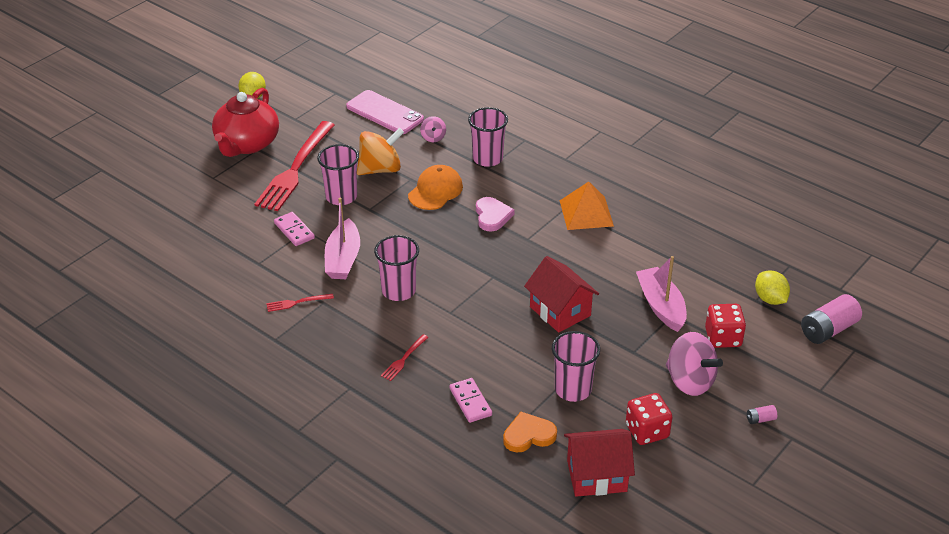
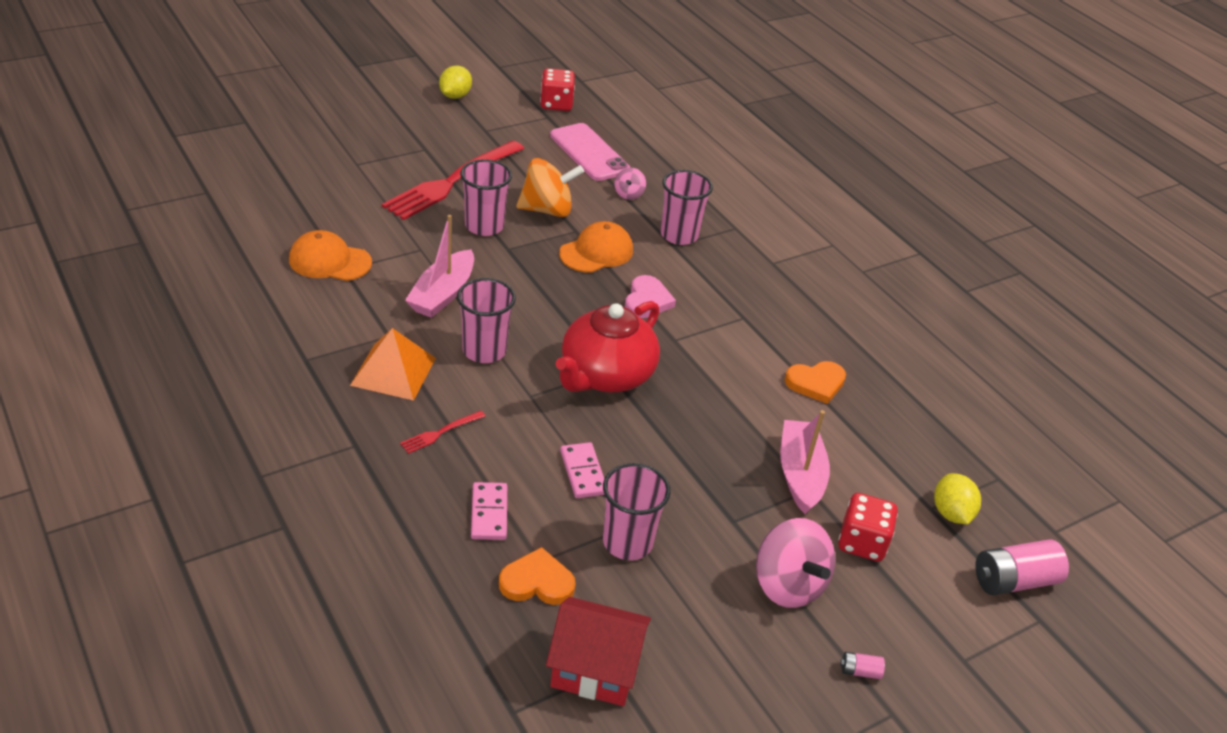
camera: 15 degrees right, 0 degrees up
red teapot [212,88,279,157] -> red teapot moved to [555,301,660,392]
red fork [266,294,334,312] -> none
pink domino [274,212,315,246] -> pink domino moved to [560,442,605,498]
red house [524,256,599,333] -> none
orange pyramid [560,181,614,230] -> orange pyramid moved to [350,328,436,401]
red dice [626,393,672,445] -> red dice moved to [540,68,575,111]
none -> orange cap [289,230,372,281]
none -> orange heart [784,361,846,404]

